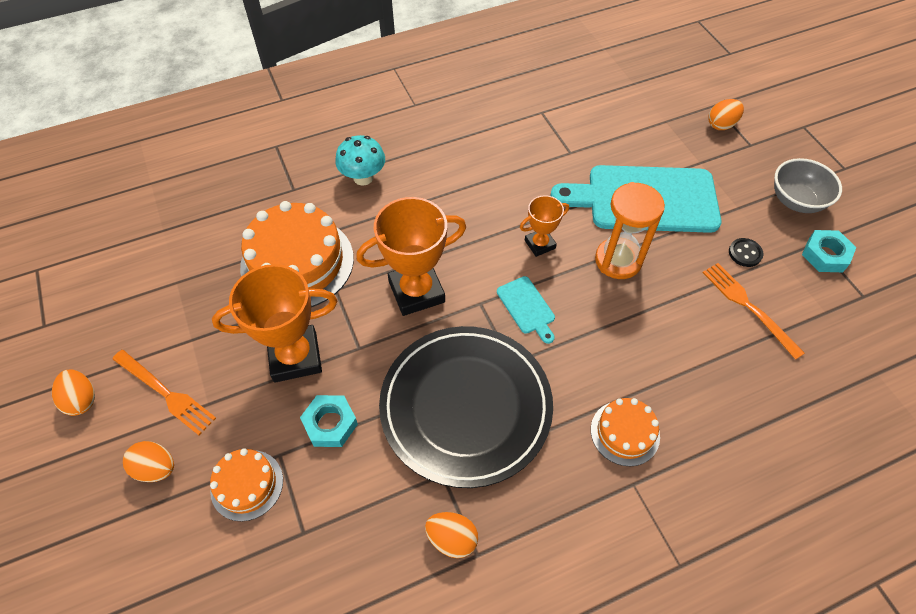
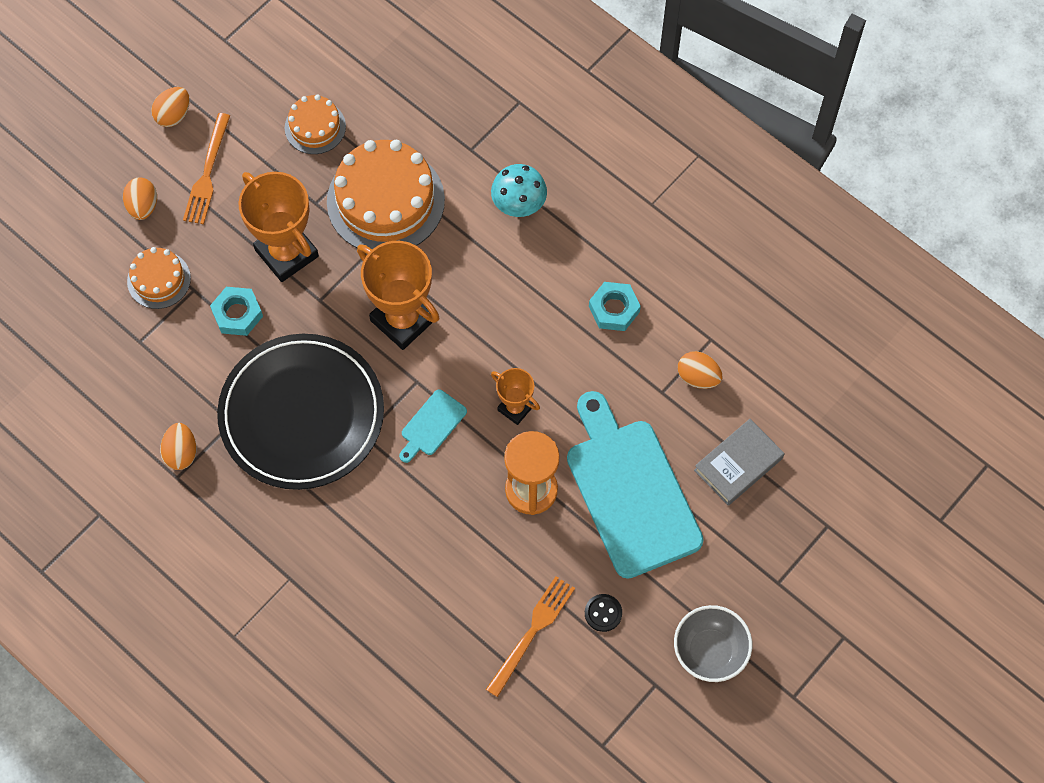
camera: 65 degrees right, 10 degrees up
orange cake [591,398,660,466] -> orange cake moved to [285,95,346,154]
orange egg [708,99,744,130] -> orange egg moved to [678,351,722,389]
turquoise nut [802,230,856,272] -> turquoise nut moved to [589,282,641,331]
none -> grey book [694,419,784,505]

